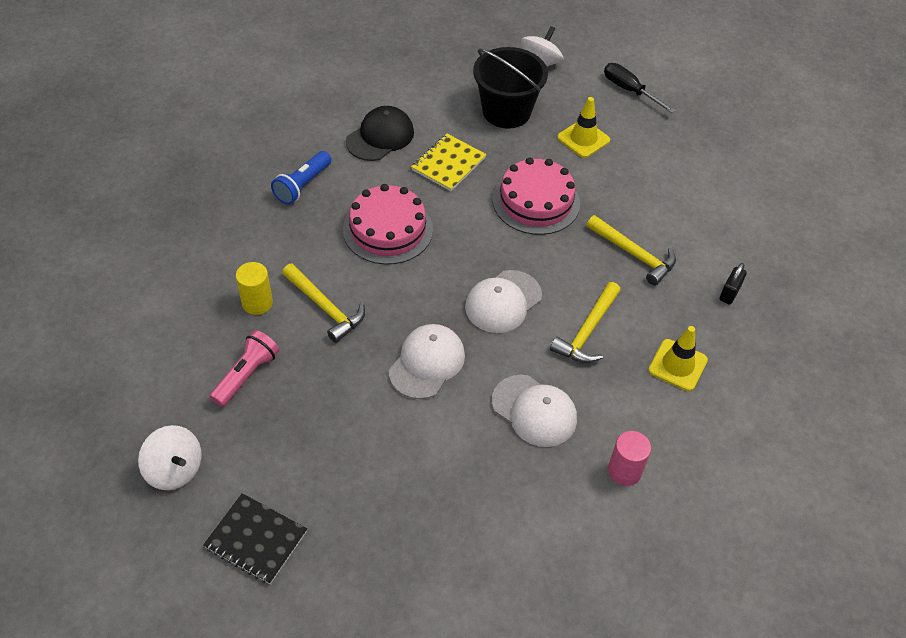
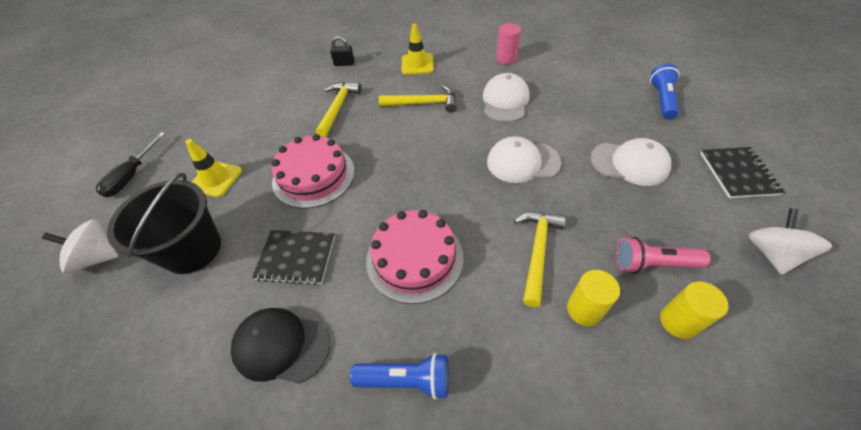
camera: 115 degrees left, 0 degrees up
yellow notebook [411,134,487,191] -> black notebook [252,230,335,285]
white cap [465,270,542,333] -> white cap moved to [590,138,671,186]
none -> blue flashlight [650,64,680,119]
none -> yellow cylinder [660,282,728,339]

